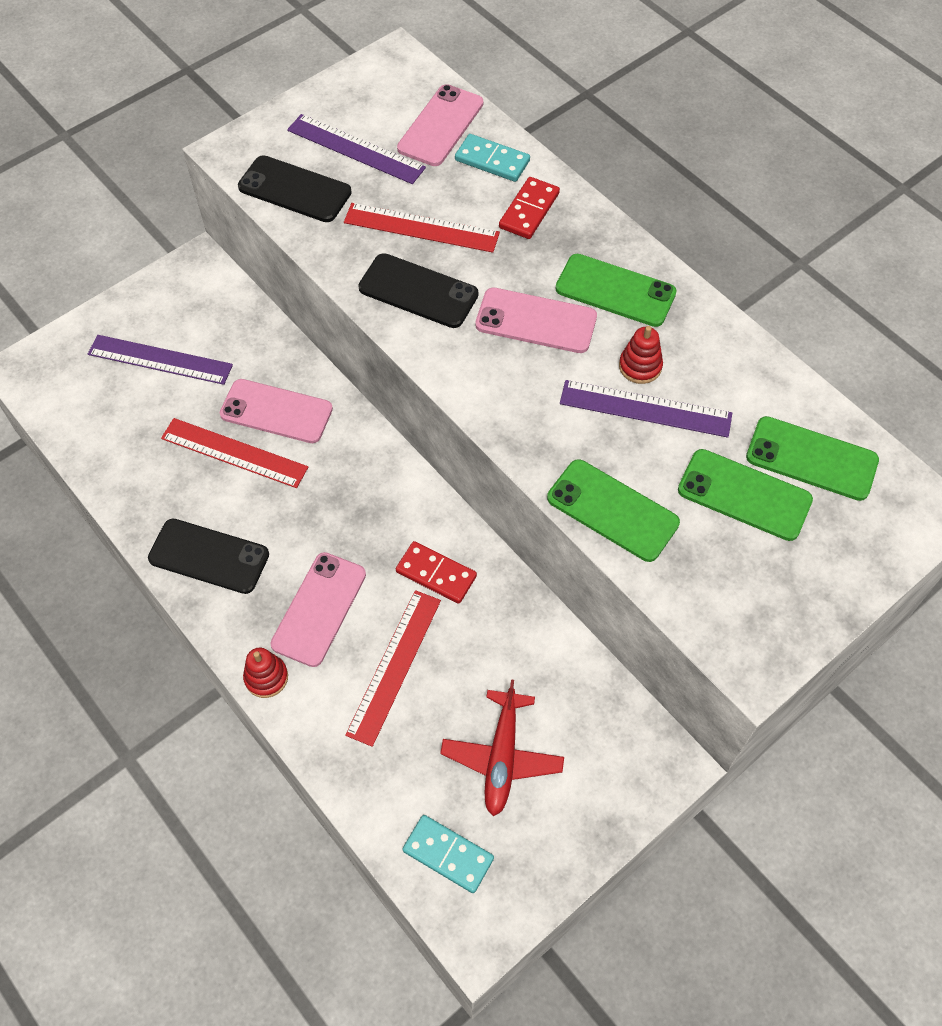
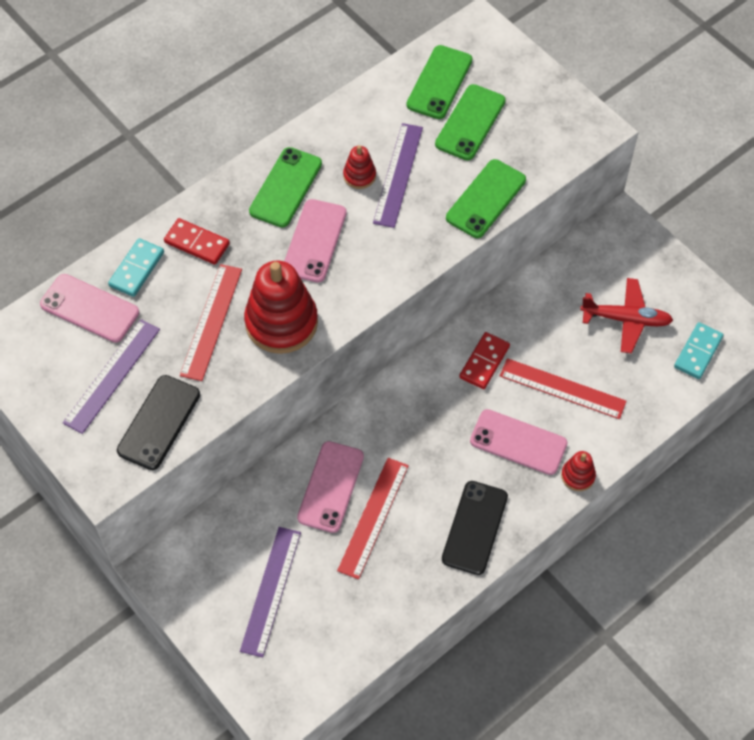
camera: 90 degrees left, 0 degrees up
black phone [358,253,478,328] -> red stacking toy [244,260,318,354]

